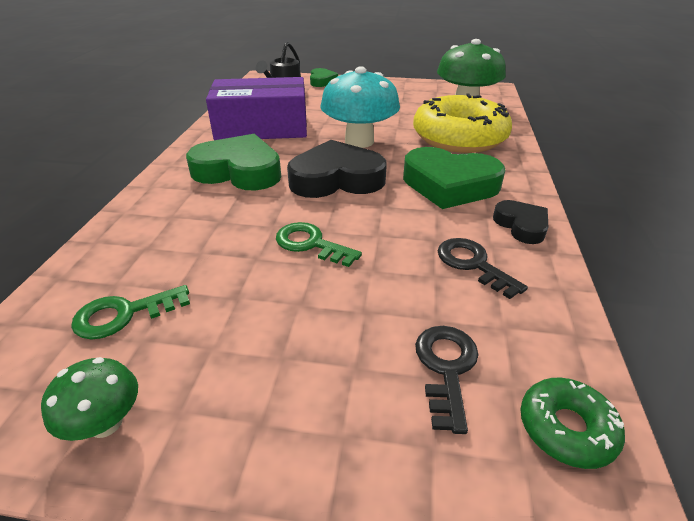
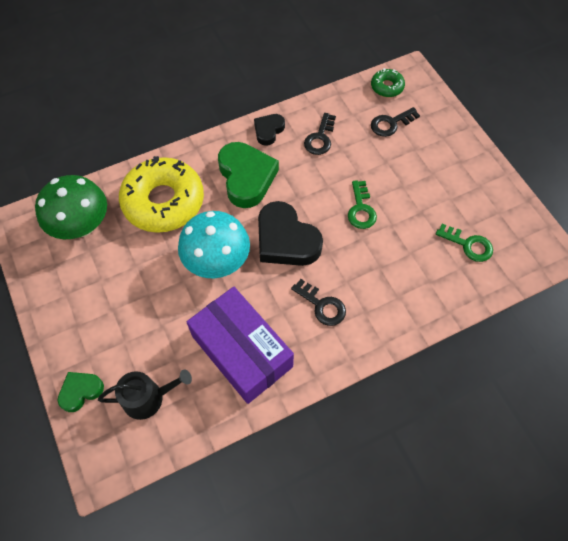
camera: 125 degrees left, 25 degrees up
green mushroom [41,357,138,441] -> none
green heart [186,134,281,190] -> black key [291,279,346,326]

